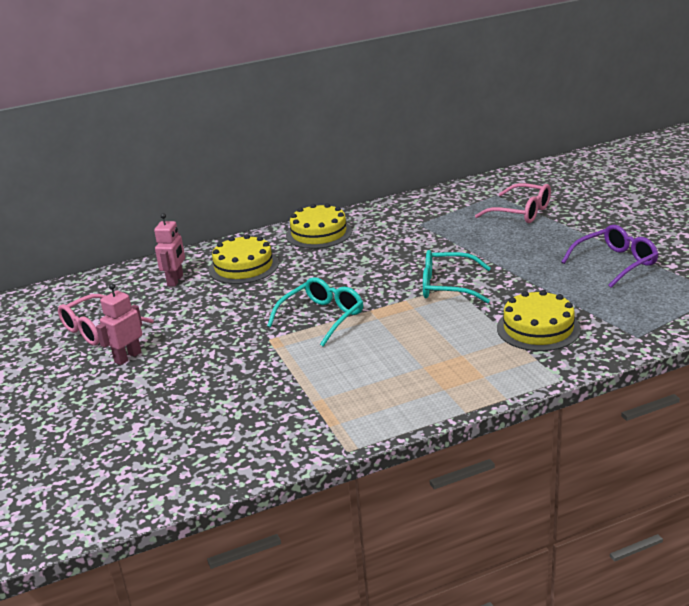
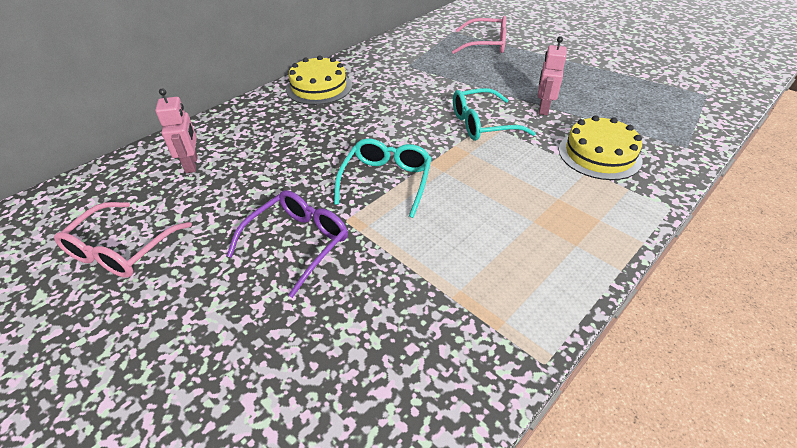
camera: 25 degrees left, 15 degrees up
pink robot [96,284,142,365] -> pink robot moved to [538,36,567,115]
yellow cake [209,234,279,284] -> none
purple glasses [561,225,659,288] -> purple glasses moved to [227,190,348,298]

